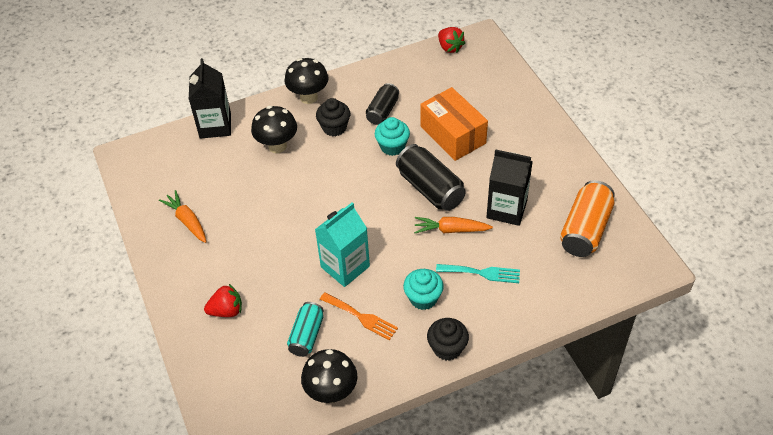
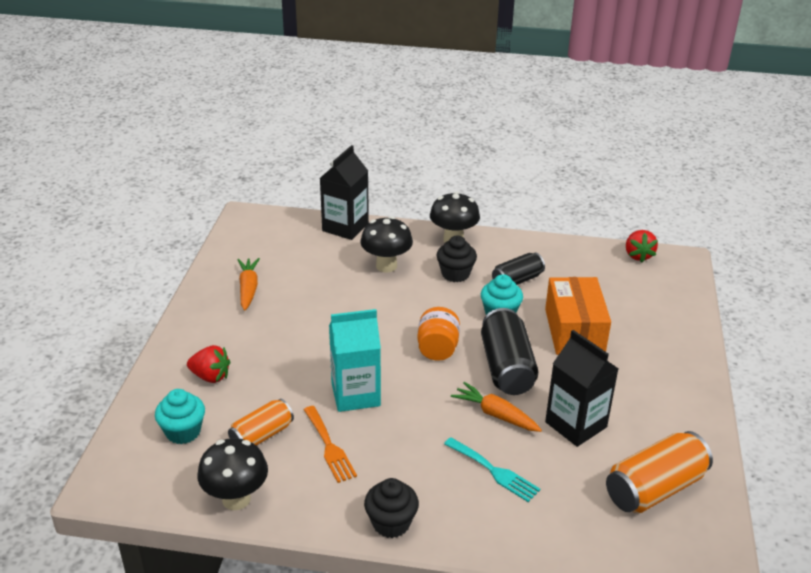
camera: 30 degrees right, 15 degrees down
turquoise can [287,302,324,357] -> orange can [228,399,294,446]
turquoise cupcake [403,269,444,310] -> turquoise cupcake moved to [155,389,205,444]
none -> orange jar [417,307,460,361]

